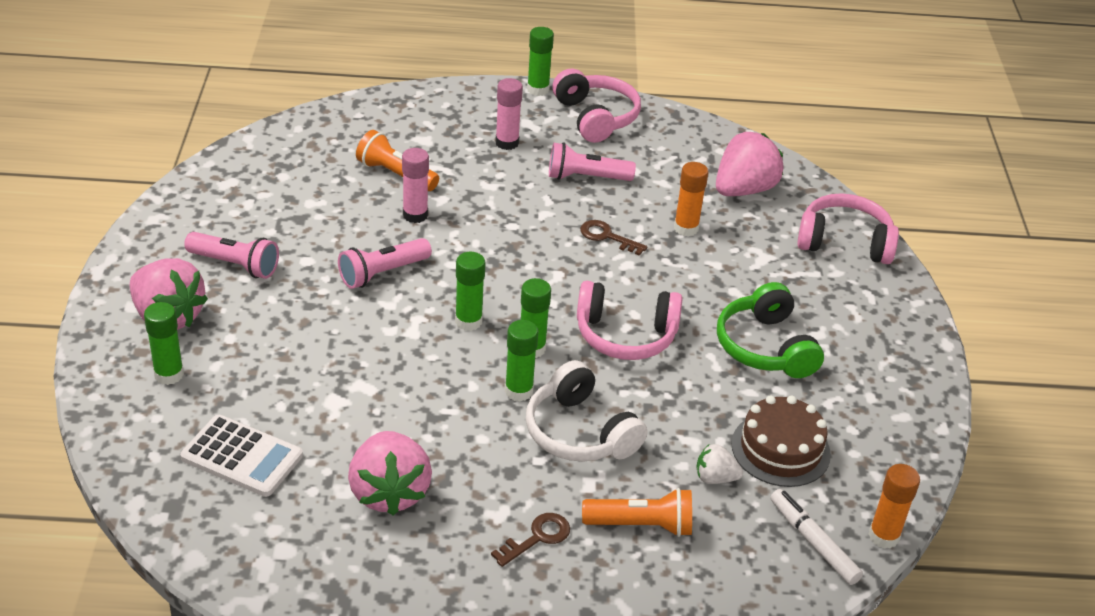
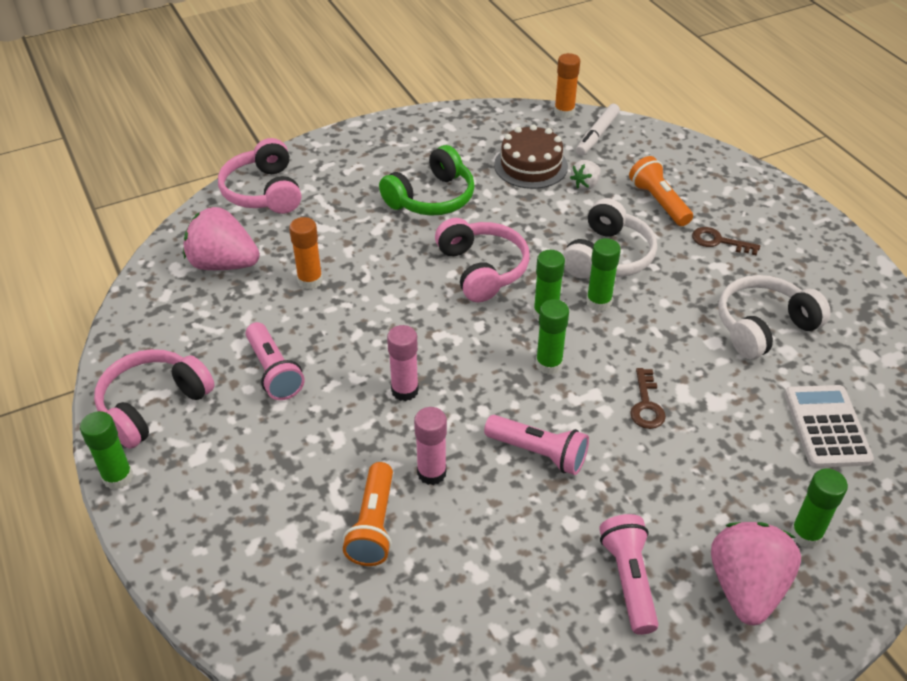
camera: 115 degrees left, 5 degrees up
pink strawberry [348,431,432,515] -> white headphones [718,275,831,359]
pink glue stick [495,78,523,150] -> pink glue stick moved to [387,325,419,401]
brown key [580,220,647,256] -> brown key moved to [630,368,666,429]
white strawberry [697,444,743,484] -> white strawberry turned 60 degrees clockwise [570,160,601,190]

